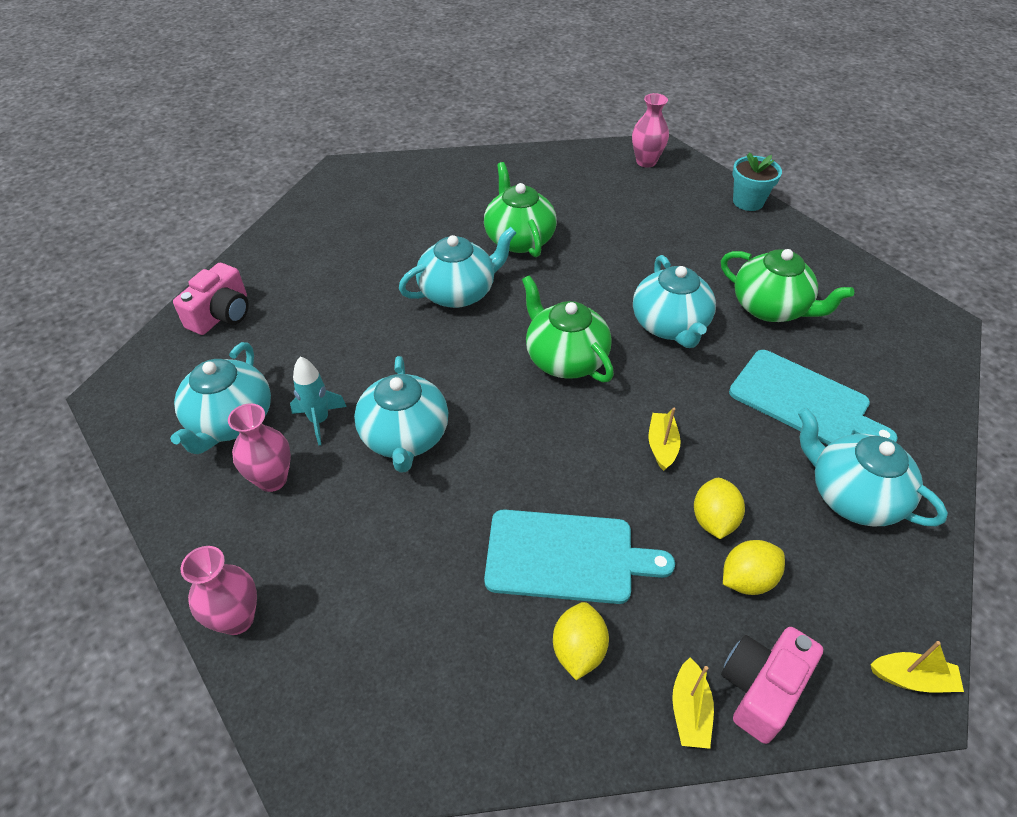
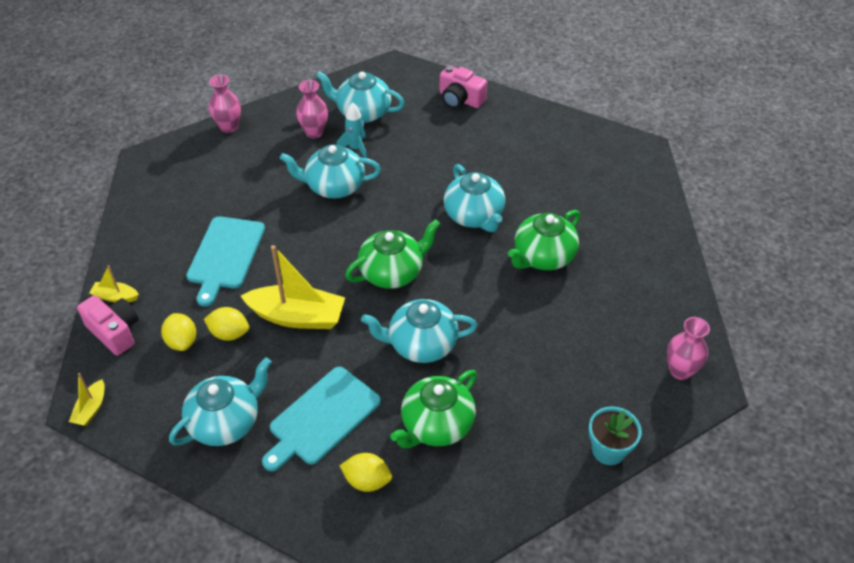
camera: 95 degrees right, 0 degrees up
green teapot [484,162,557,257] -> green teapot turned 150 degrees clockwise [508,210,580,270]
yellow lemon [553,602,609,680] -> yellow lemon moved to [340,453,392,492]
yellow boat [649,408,681,471] -> yellow boat [241,245,345,329], size x2.06

